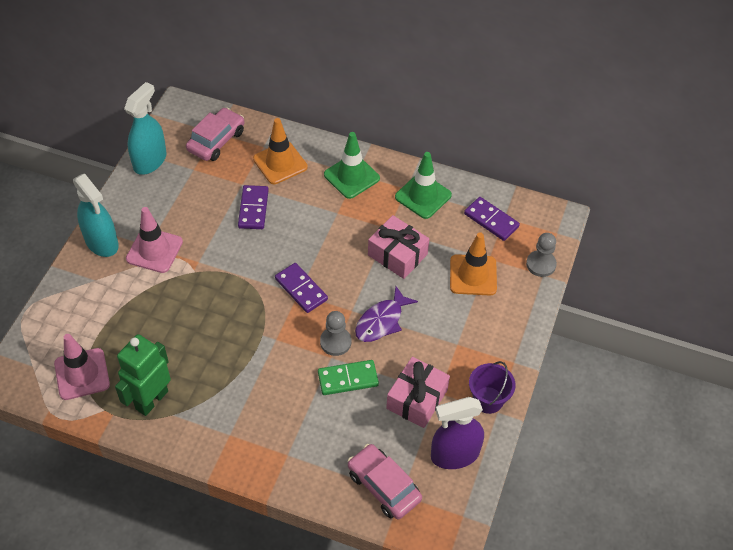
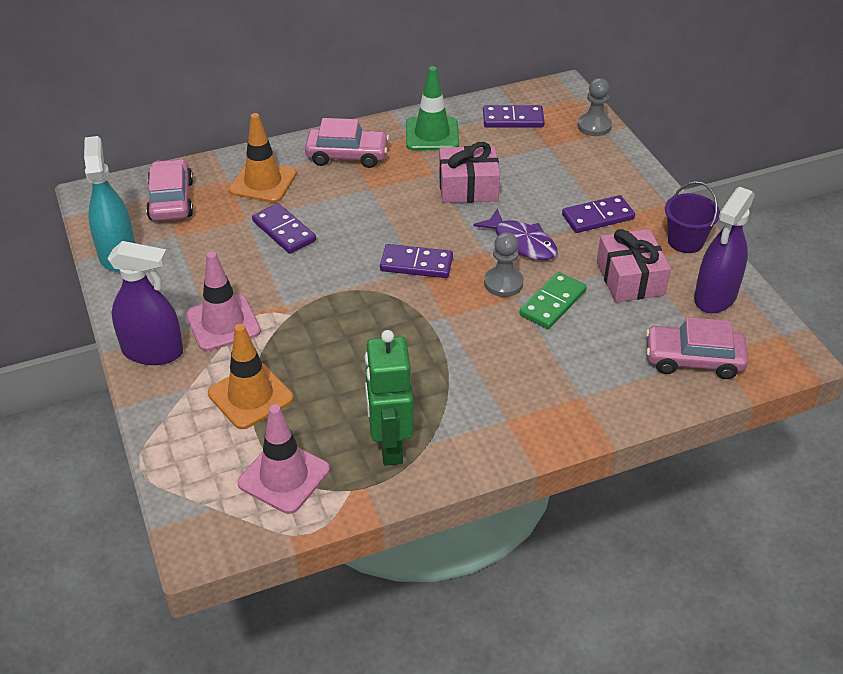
camera: 40 degrees left, 10 degrees down
turquoise spray bottle [73,174,119,257] -> purple spray bottle [108,241,183,365]
green traffic cone [324,132,380,199] -> pink car [305,118,389,168]
purple fish [355,286,418,342] -> purple fish turned 45 degrees counterclockwise [473,209,558,260]
orange traffic cone [450,233,497,296] -> orange traffic cone moved to [208,324,294,429]
none -> purple domino [562,195,635,233]

